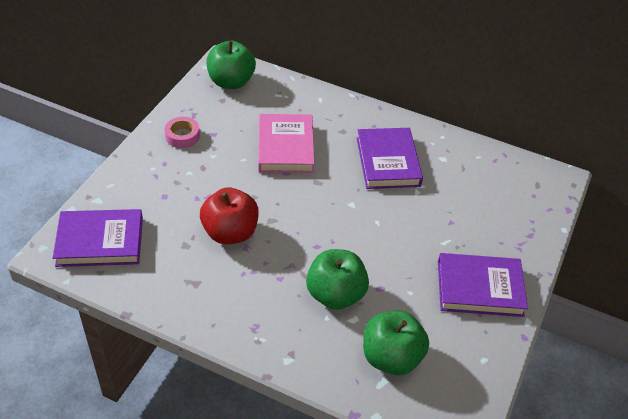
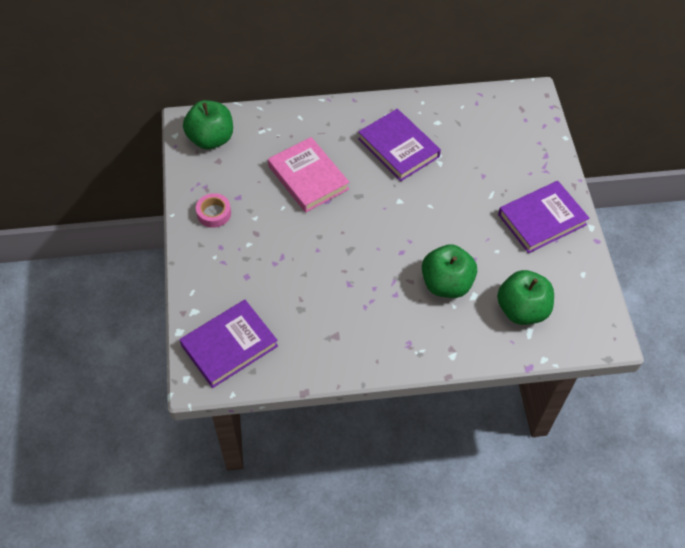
camera: 30 degrees left, 10 degrees up
red apple [200,187,259,244] -> none

